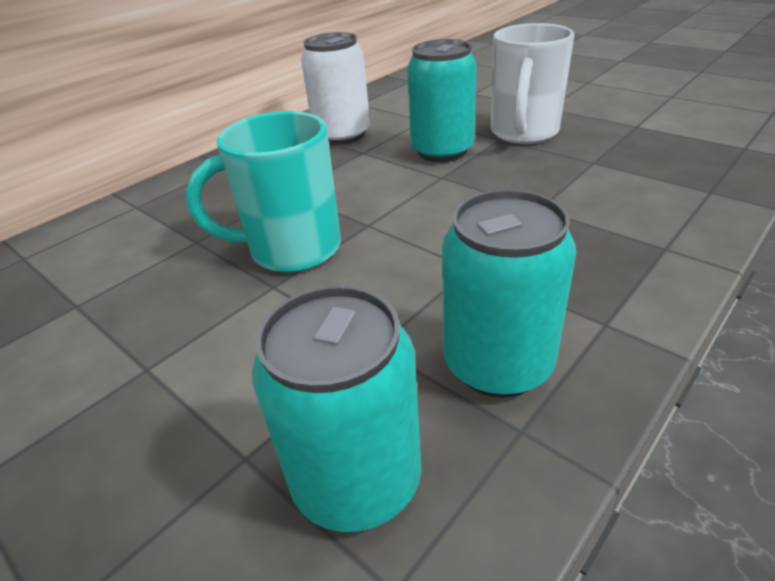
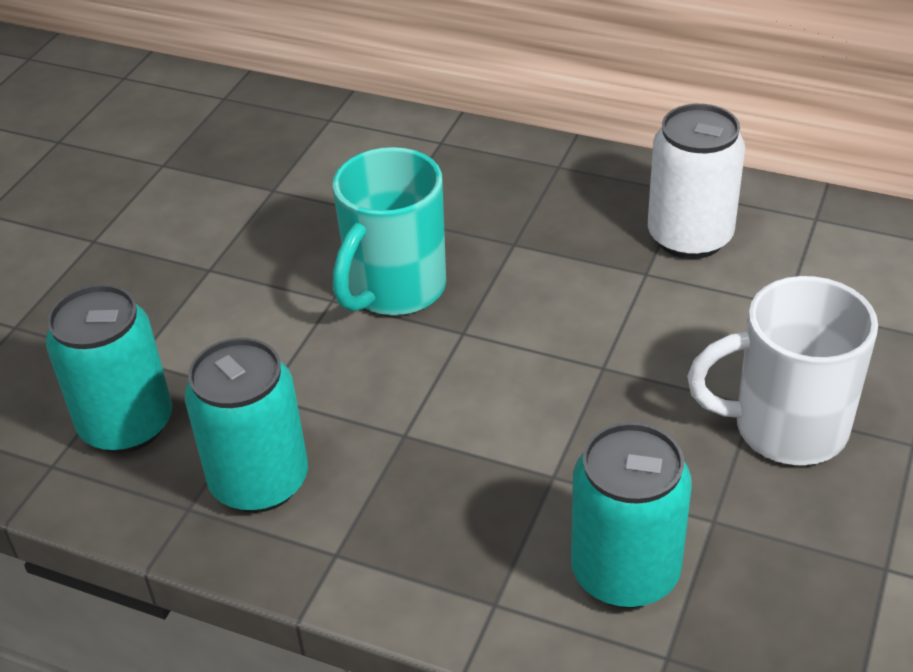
camera: 70 degrees right, 5 degrees up
turquoise mug [186,111,341,273] -> turquoise mug turned 120 degrees counterclockwise [332,147,446,315]
turquoise can [407,39,477,162] -> turquoise can moved to [571,422,692,608]

